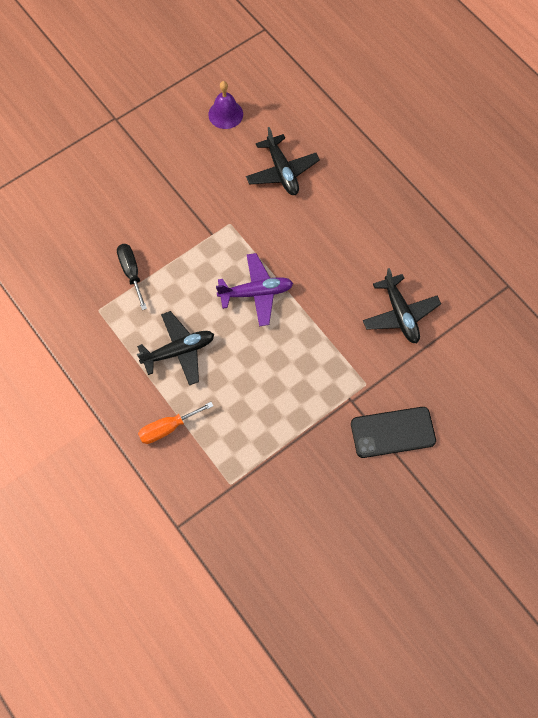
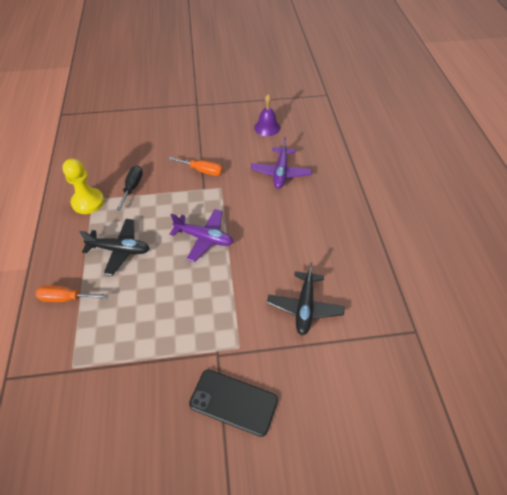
camera: 30 degrees right, 15 degrees down
black plane [246,127,320,195] -> purple plane [251,137,312,189]
none -> yellow pawn [62,158,104,214]
none -> orange screwdriver [169,157,223,176]

